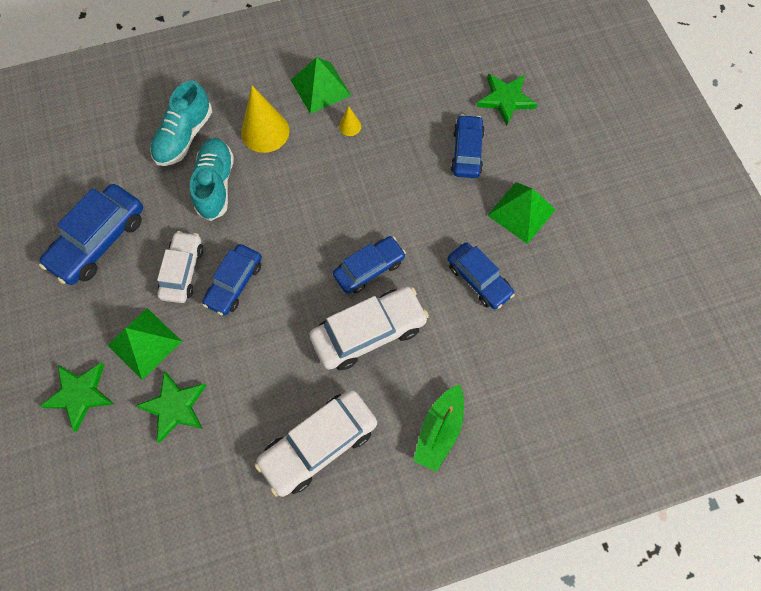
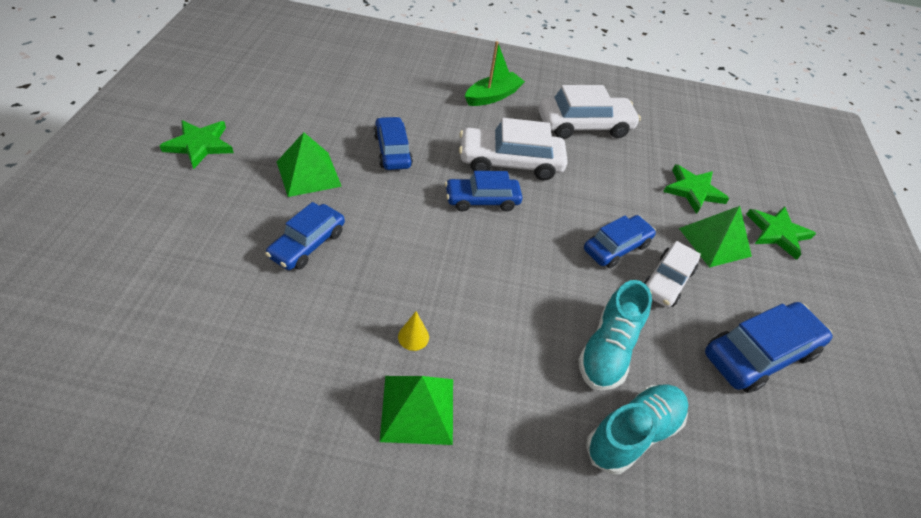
camera: 160 degrees left, 20 degrees down
yellow cone [241,86,290,153] -> none
green star [476,74,538,126] -> green star moved to [159,120,234,169]

